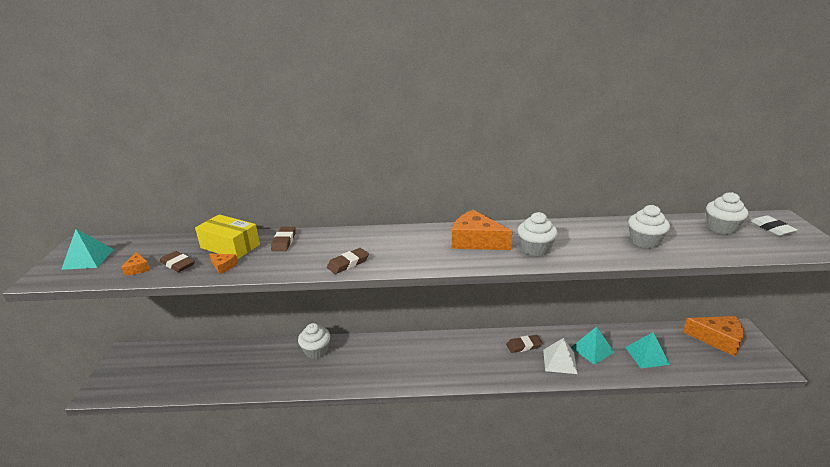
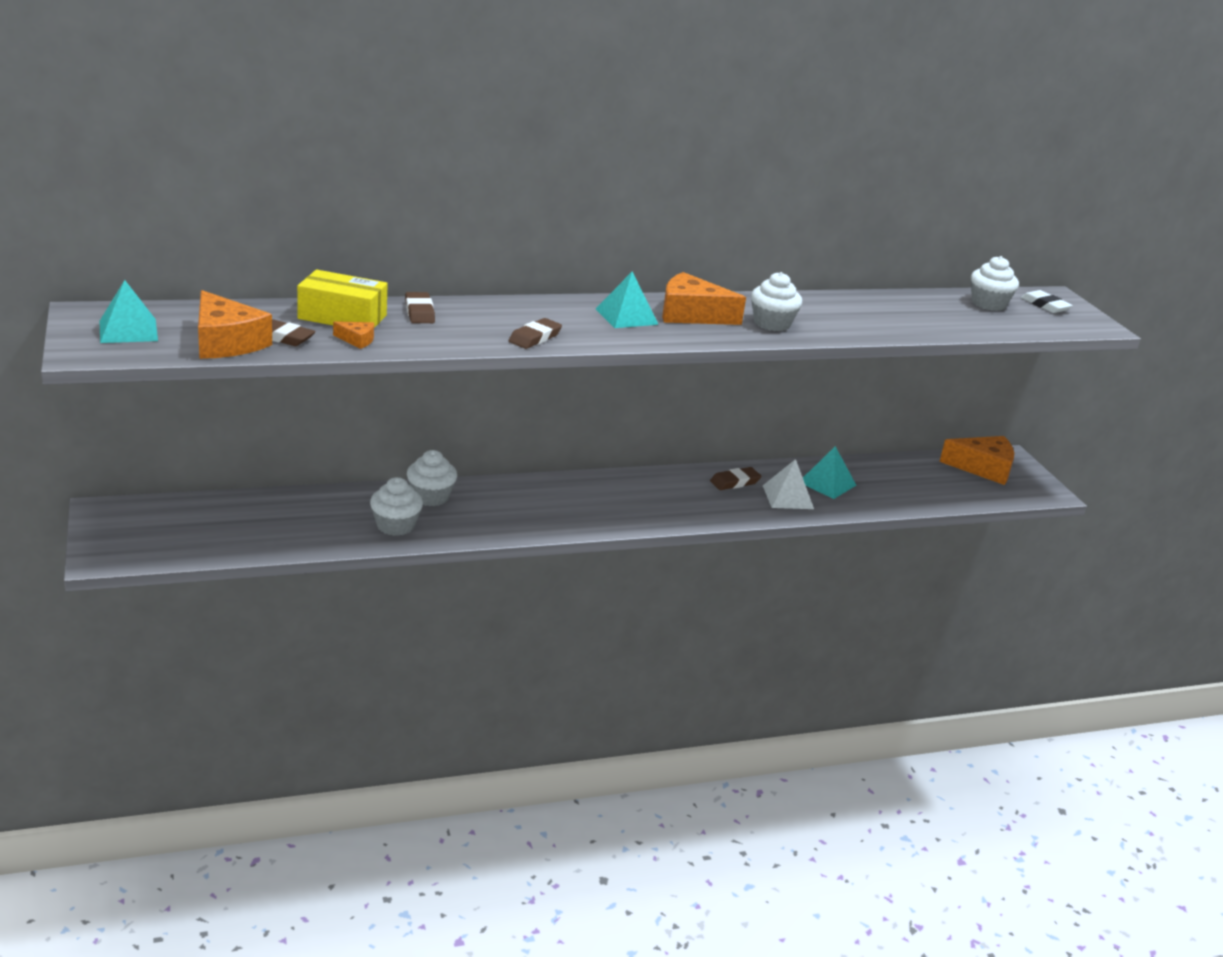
camera: 20 degrees left, 0 degrees up
orange cheese [121,252,150,275] -> orange cheese [198,290,272,359], size x2.19
turquoise pyramid [625,332,670,369] -> turquoise pyramid moved to [596,271,659,328]
white cupcake [628,205,670,248] -> white cupcake moved to [370,477,423,536]

